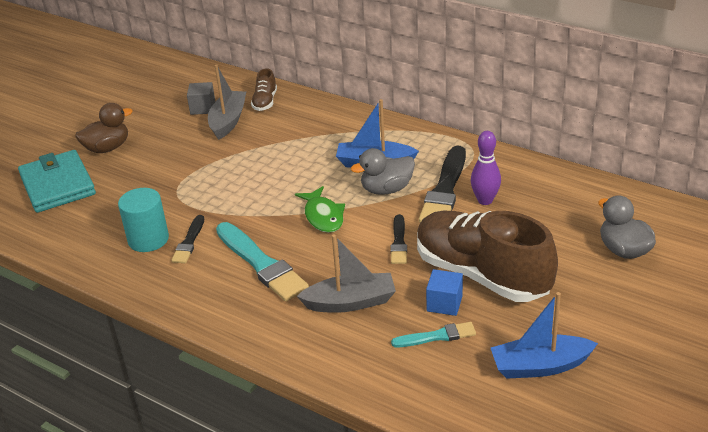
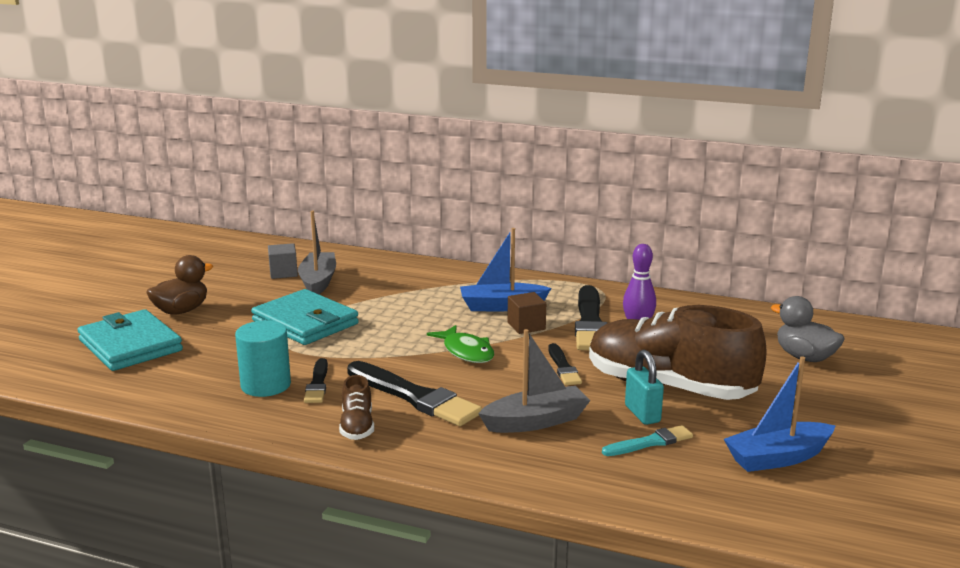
camera: 15 degrees left, 15 degrees down
turquoise brush [216,222,309,302] -> black brush [347,361,482,426]
brown shoe [251,68,277,111] -> brown shoe moved to [339,375,374,440]
grey duck [351,148,415,195] -> brown cube [507,292,546,334]
blue cube [426,269,463,316] -> turquoise padlock [625,350,664,425]
none -> turquoise wallet [251,289,359,345]

